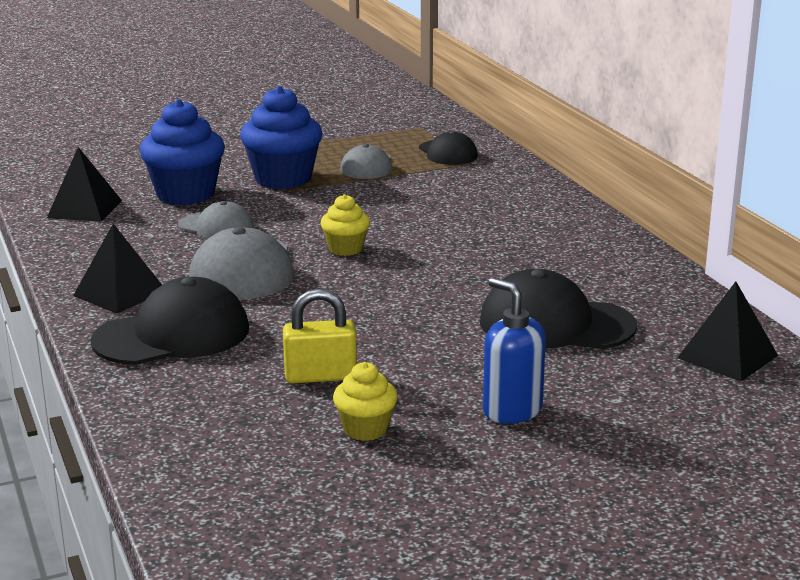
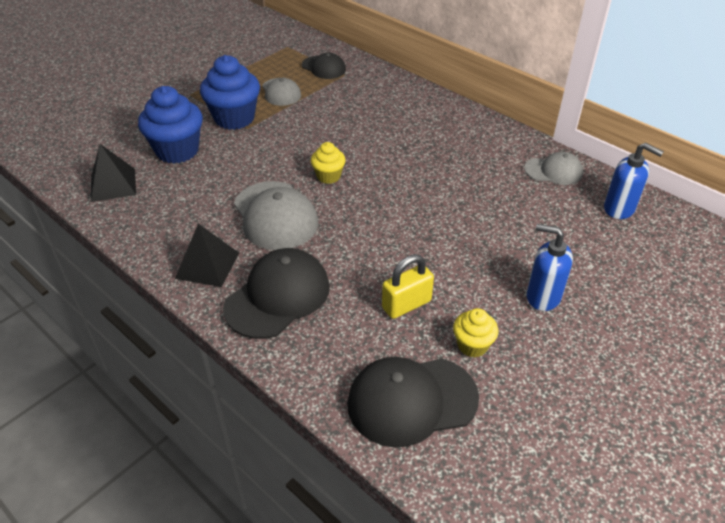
camera: 25 degrees left, 20 degrees up
grey cap [178,201,254,239] -> grey cap moved to [524,152,583,185]
black cap [480,269,637,349] -> black cap moved to [347,357,479,448]
black pyramid [677,281,778,382] -> blue soap dispenser [604,143,664,219]

